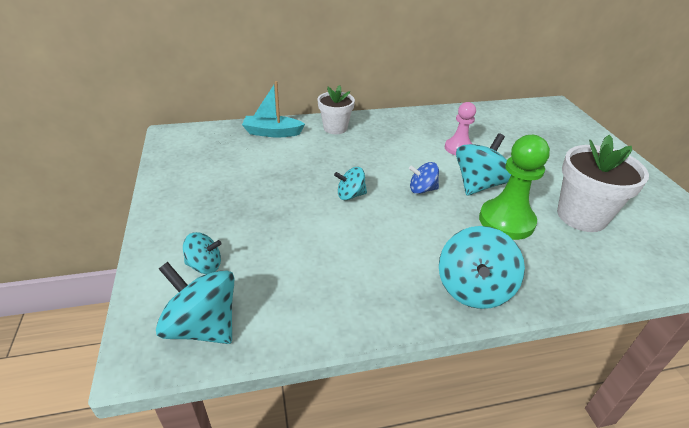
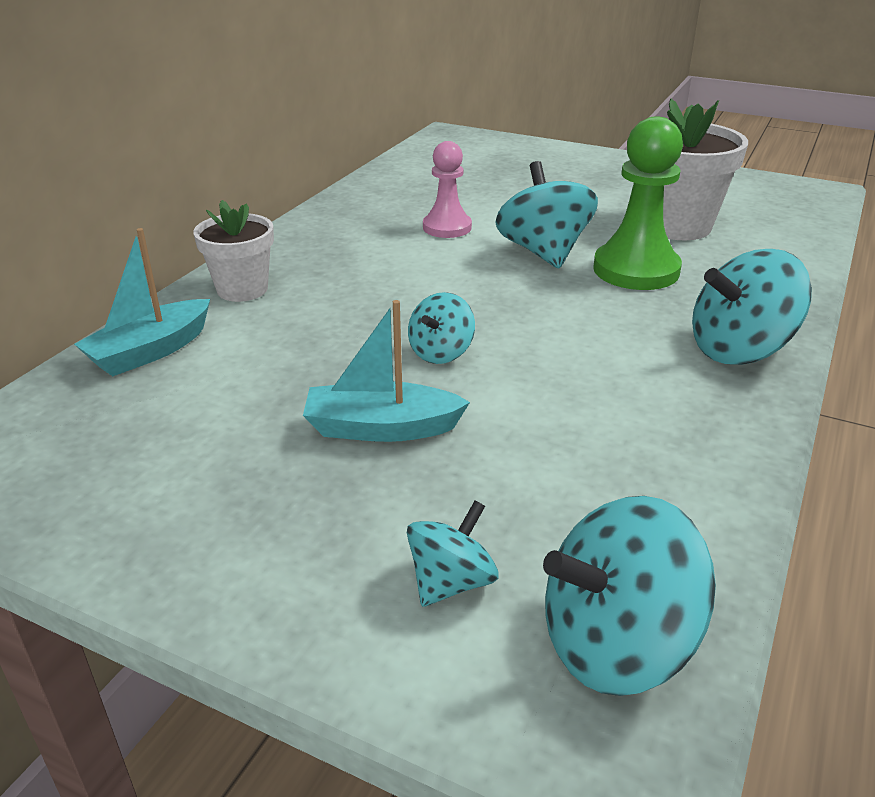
camera: 50 degrees left, 5 degrees down
blue spinning top [409,162,439,194] -> none
turquoise spinning top [439,226,525,309] -> turquoise spinning top turned 105 degrees clockwise [692,249,812,365]
none -> turquoise boat [303,300,470,442]

